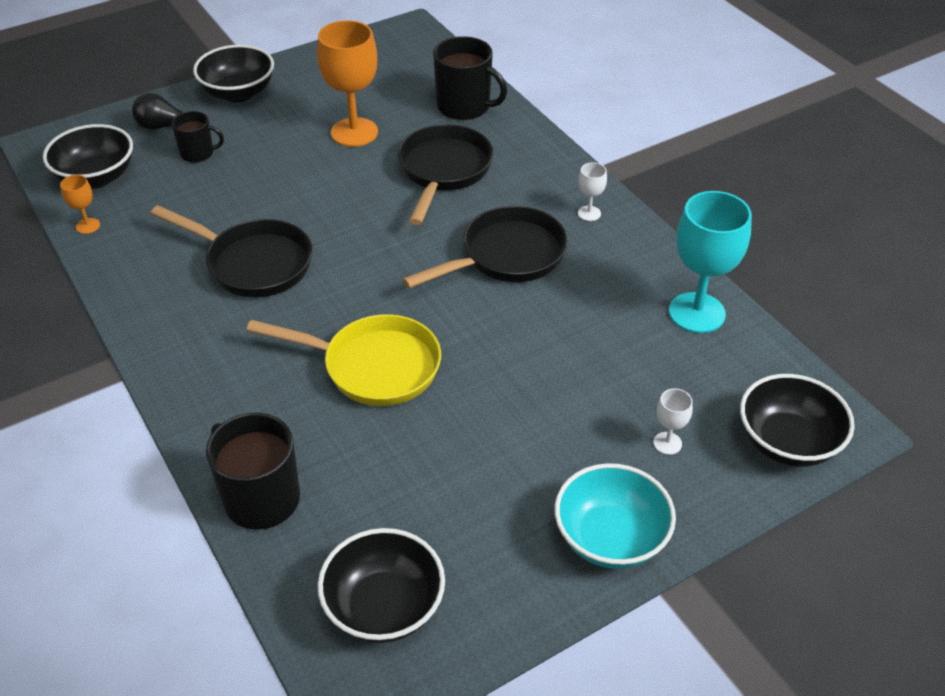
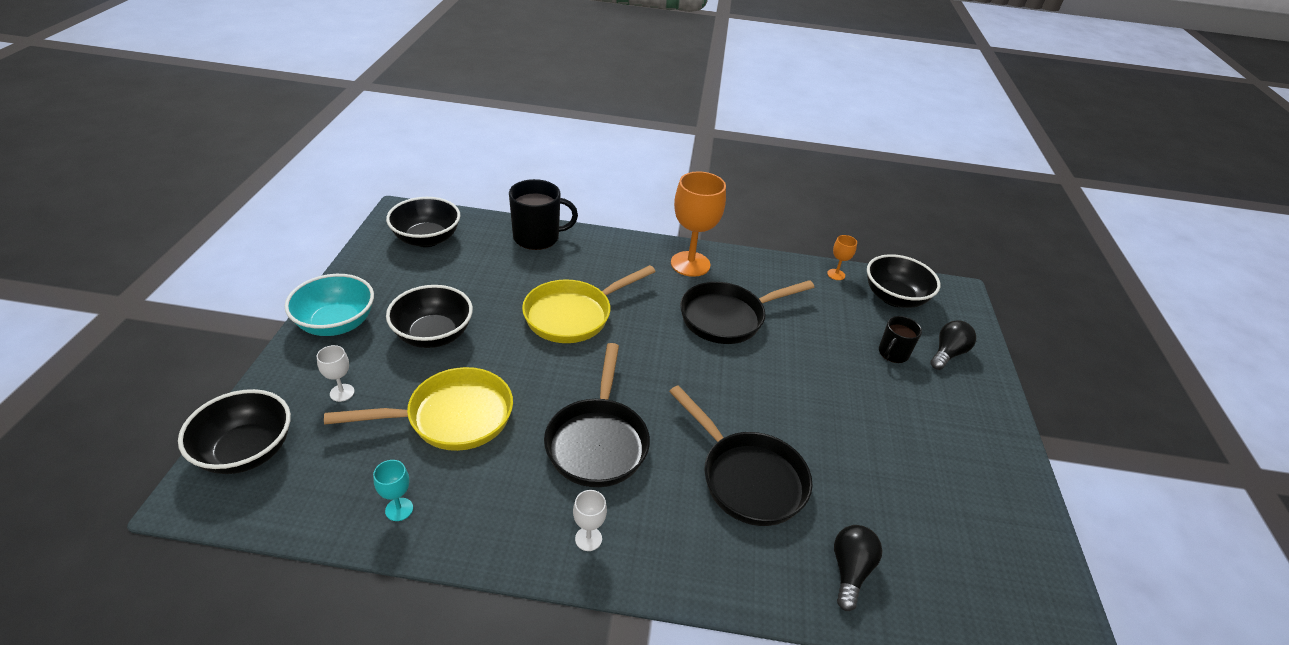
camera: 125 degrees right, 5 degrees down
black bowl [193,45,274,102] -> black bowl moved to [386,285,473,348]
orange goblet [317,20,378,147] -> orange goblet moved to [671,171,726,277]
black mug [433,36,507,120] -> black light bulb [834,525,882,611]
turquoise goblet [669,191,752,333] -> turquoise goblet [373,460,413,521], size x0.45
none -> yellow pan [324,367,513,451]

